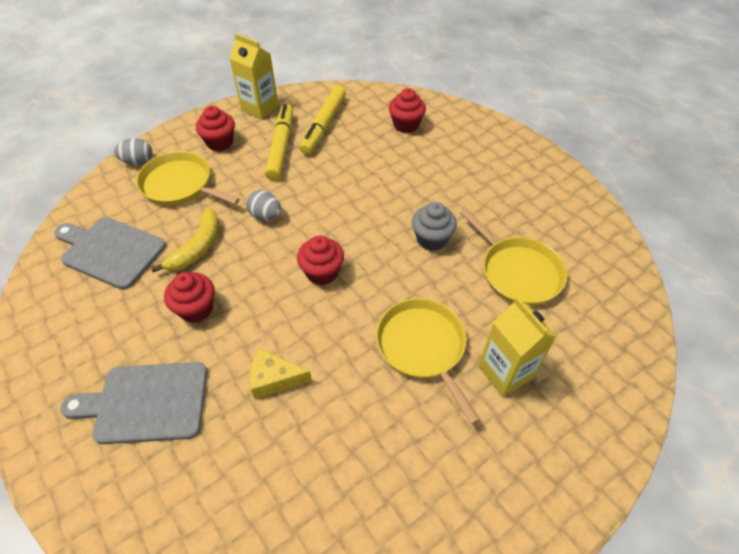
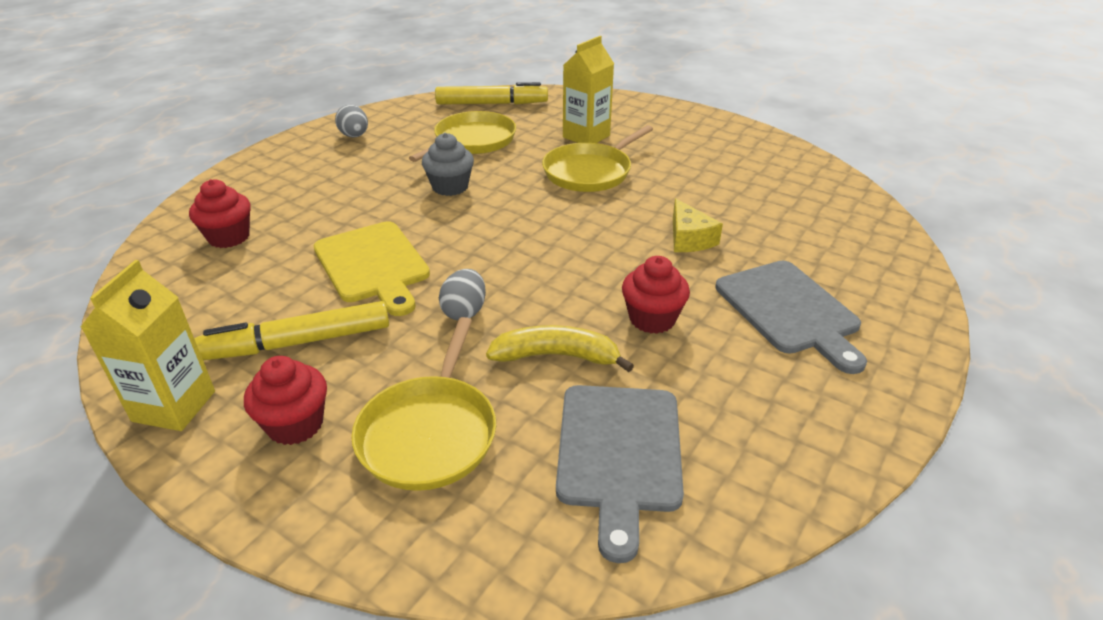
camera: 110 degrees left, 15 degrees down
grey egg [114,138,153,165] -> grey egg moved to [335,105,368,138]
red cupcake [297,236,344,285] -> none
yellow marker [299,85,346,154] -> yellow marker moved to [435,82,548,105]
none -> yellow cutting board [313,221,430,316]

